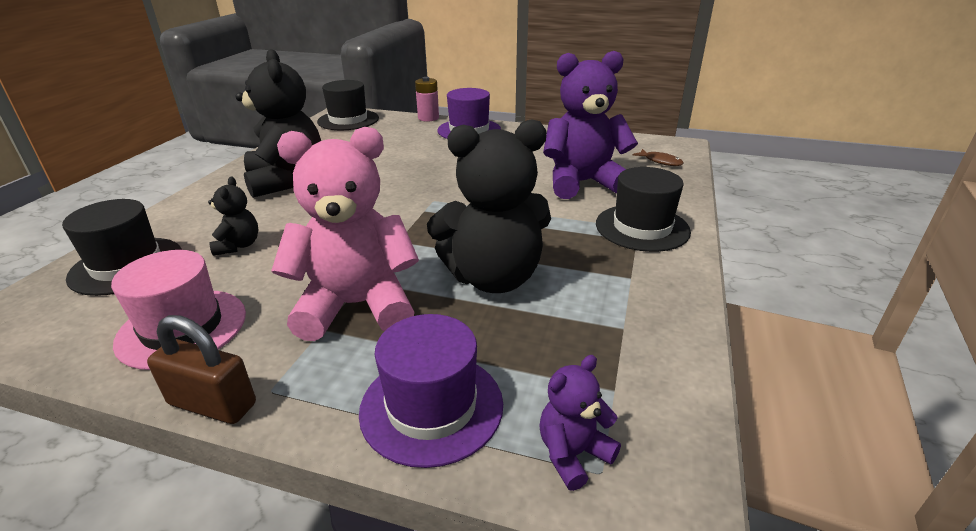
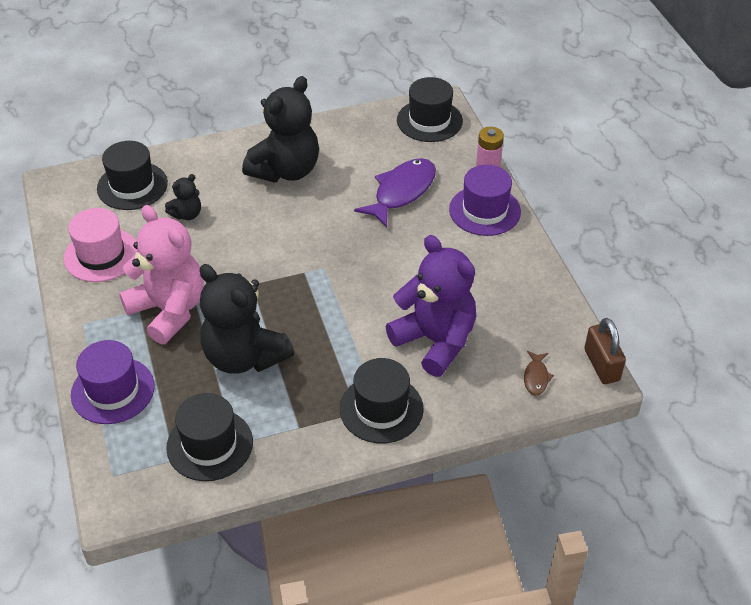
camera: 55 degrees right, 15 degrees up
brown padlock [147,315,256,424] -> brown padlock moved to [584,318,626,384]
purple teddy bear [539,355,621,491] -> none
none -> black hat [166,393,253,481]
none -> purple fish [354,158,436,228]

